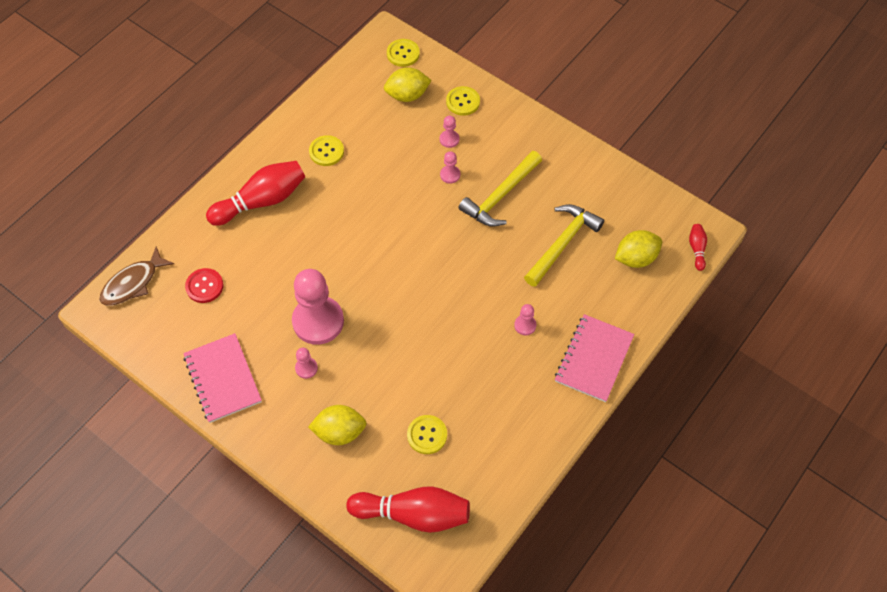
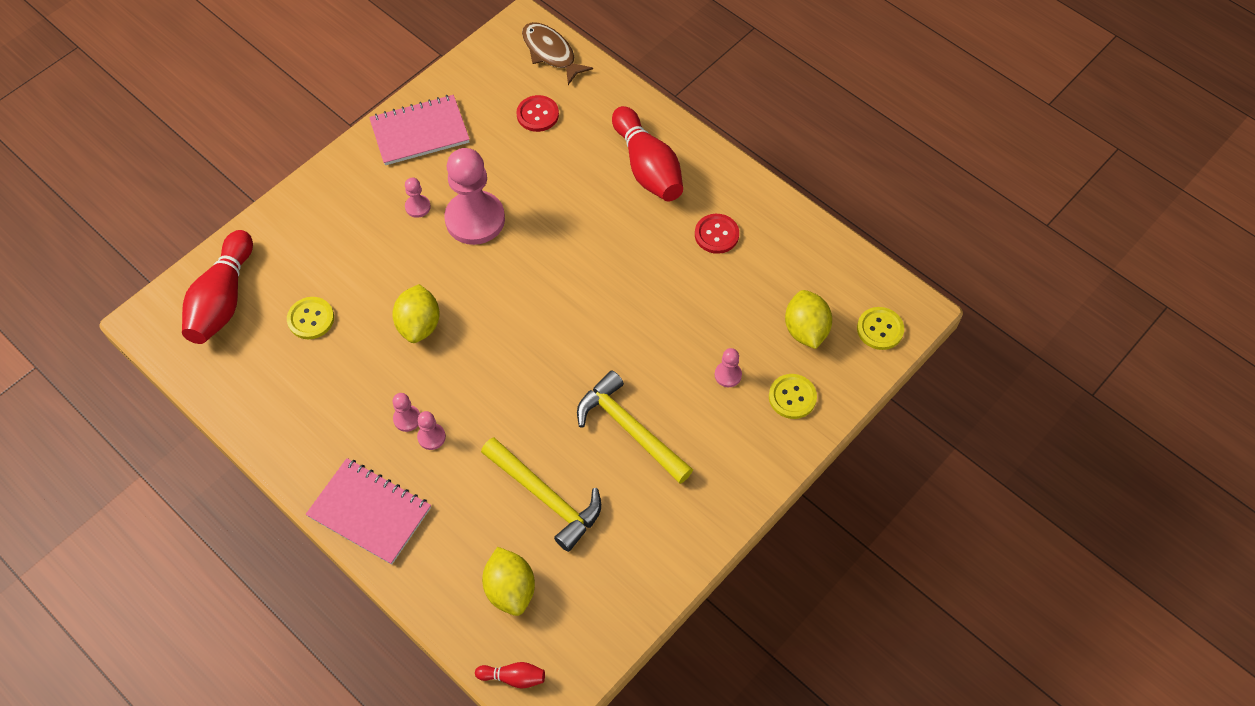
camera: 95 degrees right, 0 degrees up
yellow lemon [308,405,367,445] -> yellow lemon moved to [392,284,440,343]
yellow button [309,135,344,166] -> red button [695,214,739,254]
pink pawn [440,151,460,184] -> pink pawn moved to [393,393,420,432]

